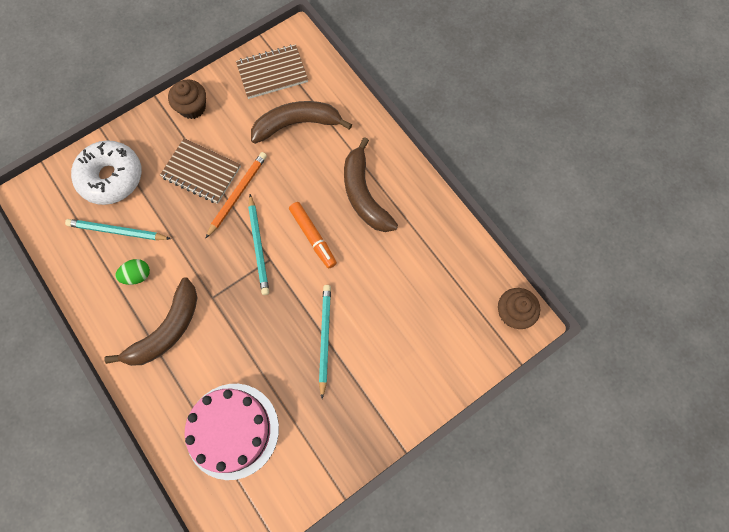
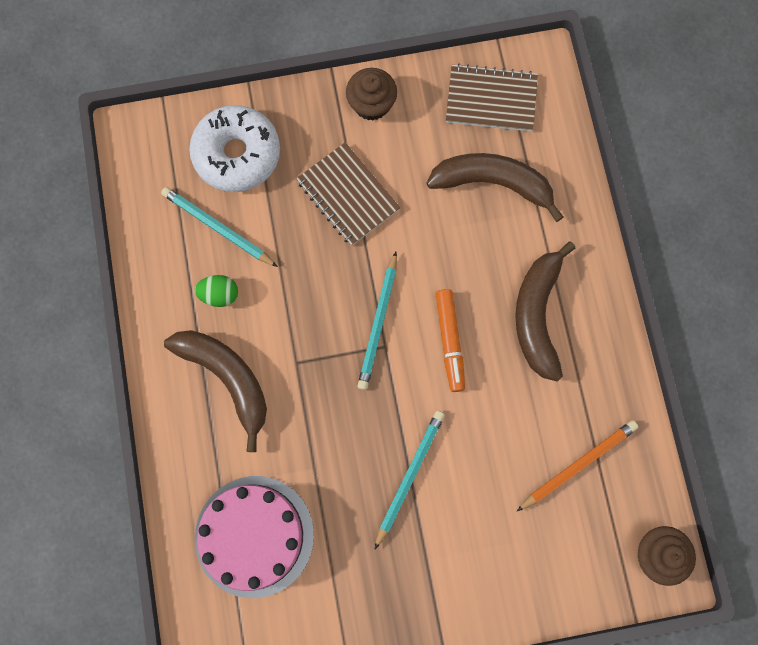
camera: 25 degrees right, 5 degrees up
brown banana [104,277,197,366] -> brown banana turned 105 degrees counterclockwise [164,330,267,452]
orange pencil [206,152,267,238] -> orange pencil moved to [517,420,638,511]

